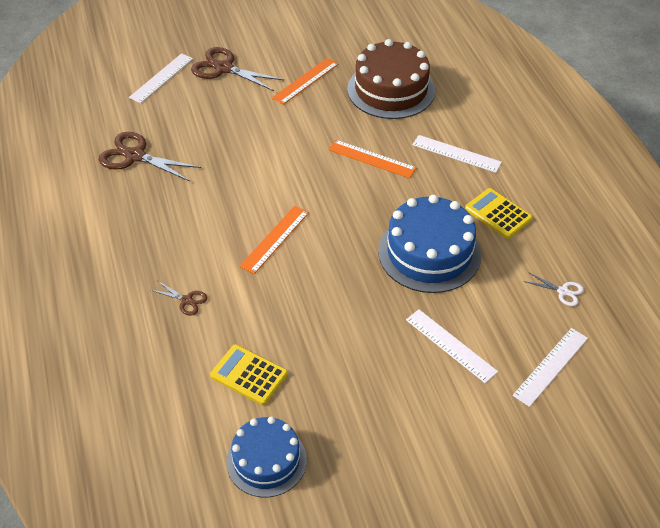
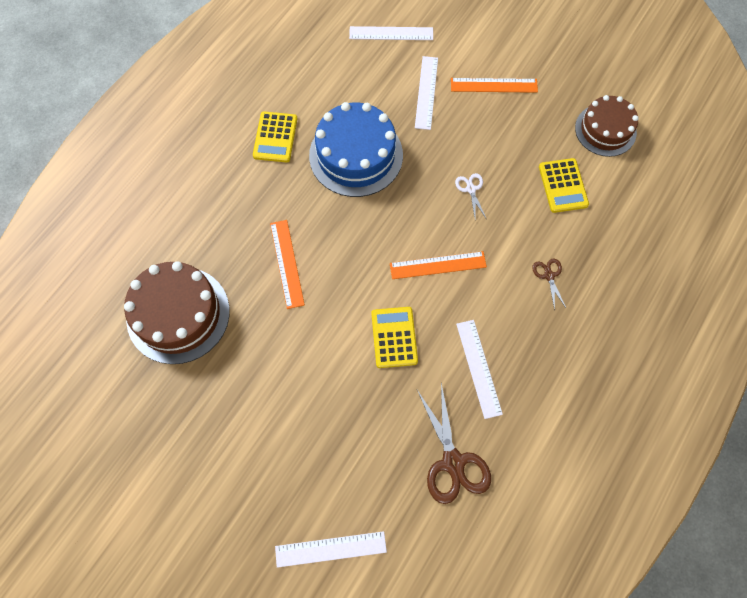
camera: 130 degrees left, 20 degrees up
brown scissors [191,47,284,91] -> none
blue cake [226,416,307,497] -> brown cake [575,95,639,157]
orange ruler [272,58,338,105] -> orange ruler moved to [451,78,538,93]
white ruler [412,135,502,173] -> white ruler moved to [456,320,503,419]
white scissors [523,272,584,306] -> white scissors moved to [455,173,486,218]
none -> yellow calculator [371,307,418,368]

